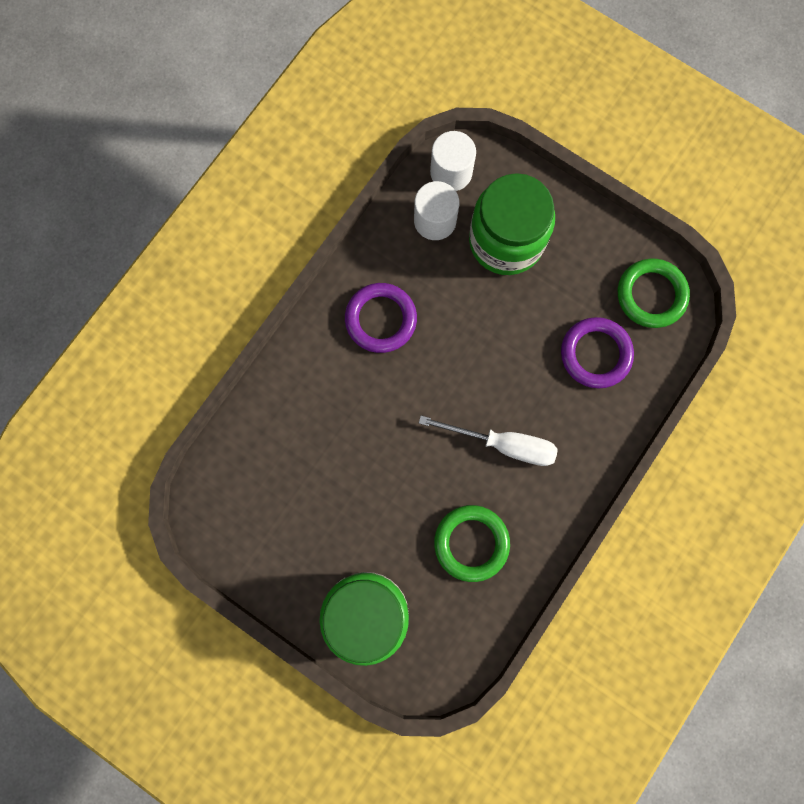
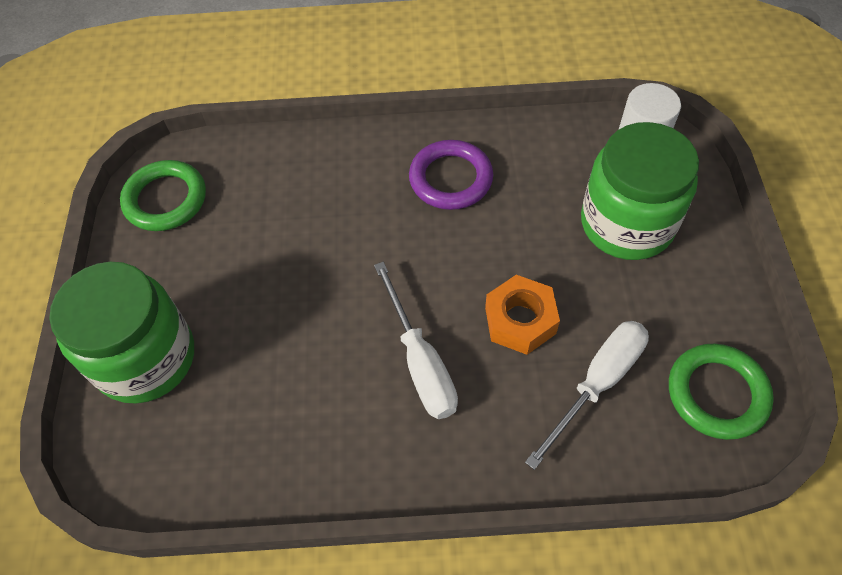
camera: 55 degrees right, 20 degrees down
white cylinder [414,181,459,240] -> none
green ring [434,505,510,582] -> green ring moved to [120,160,206,231]
purple ring [561,317,634,388] -> white screwdriver [525,321,649,470]
none -> orange nut [485,275,560,355]

